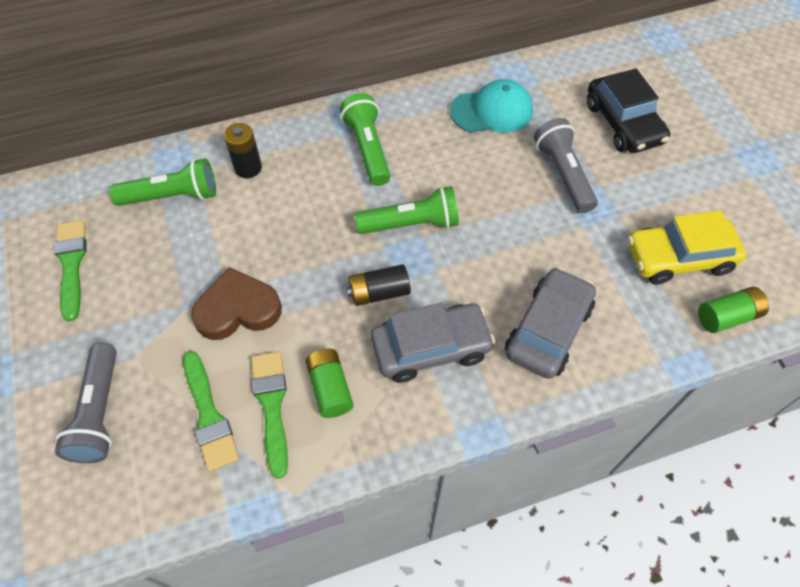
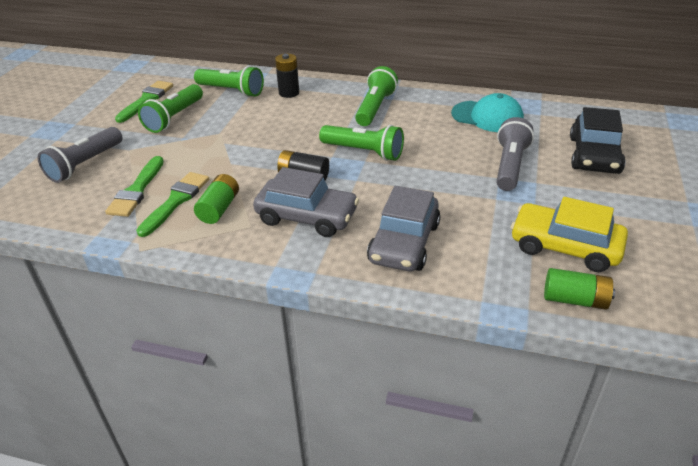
camera: 35 degrees right, 20 degrees down
brown heart [191,267,282,340] -> none
grey car [505,267,596,379] -> grey car turned 135 degrees clockwise [367,186,440,271]
none -> green flashlight [138,84,203,133]

